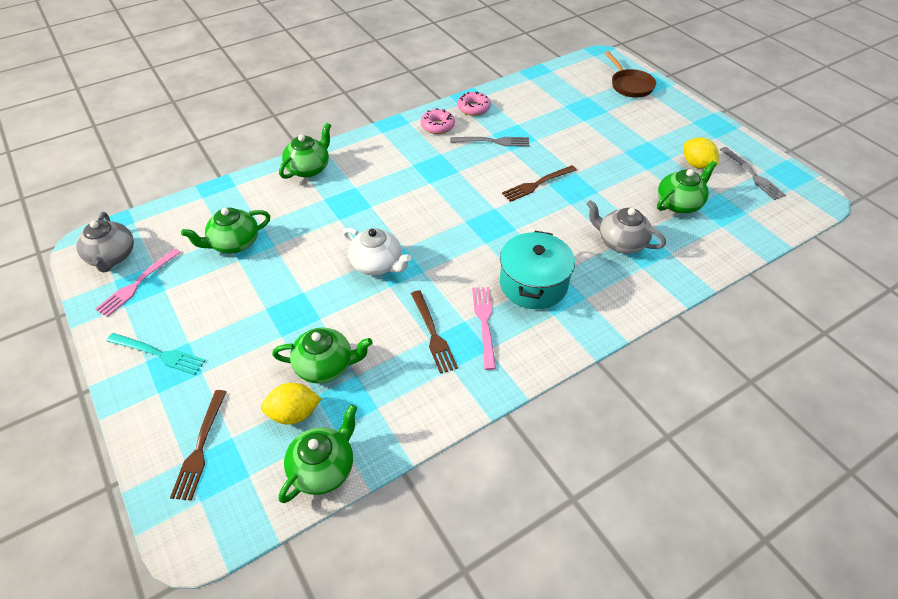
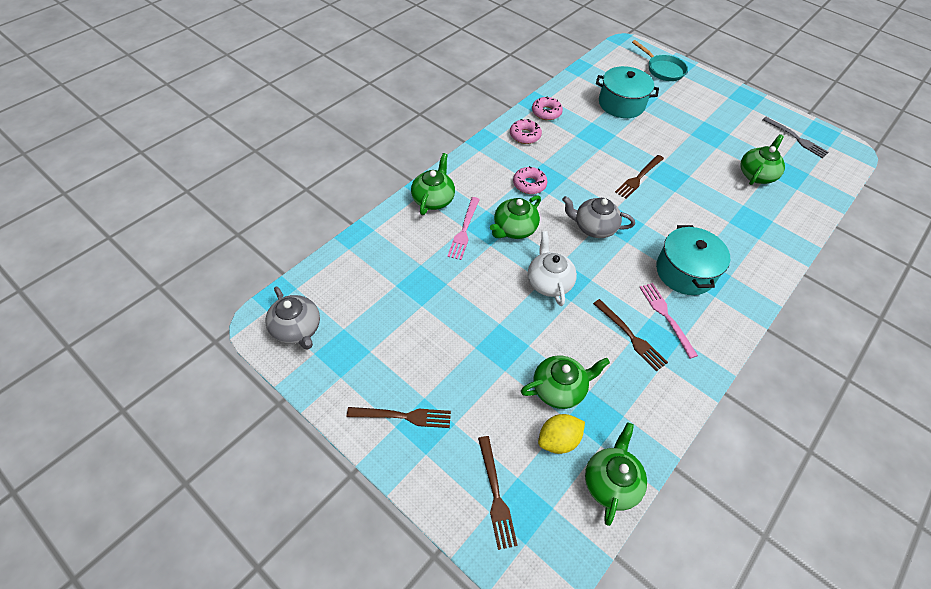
camera: 20 degrees left, 5 degrees up
pink fork [95,248,181,317] -> pink fork moved to [447,197,480,260]
turquoise fork [107,333,206,375] -> brown fork [347,407,451,428]
green teapot [181,208,270,254] -> green teapot moved to [490,195,541,239]
white teapot [343,228,411,276] -> white teapot turned 120 degrees counterclockwise [528,231,577,306]
grey fork [450,137,530,147] -> none
grey teapot [586,200,666,254] -> grey teapot moved to [562,196,635,238]
brown pan [605,51,656,98] -> turquoise pan [632,40,688,81]
yellow lemon [684,137,719,169] -> none
none -> pink donut [513,166,548,194]
none -> turquoise pot [596,66,659,118]

